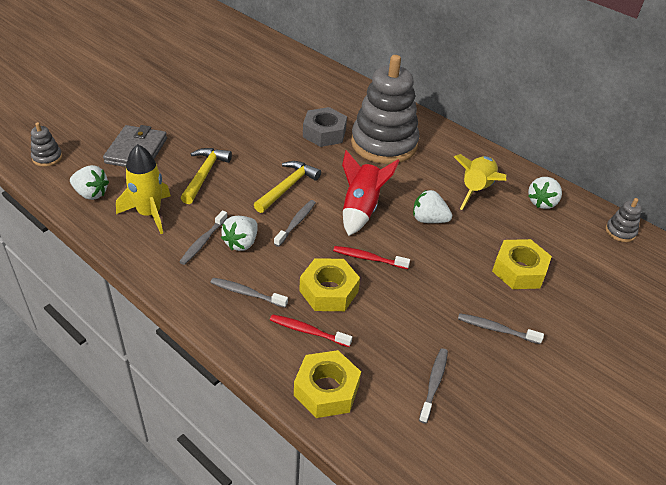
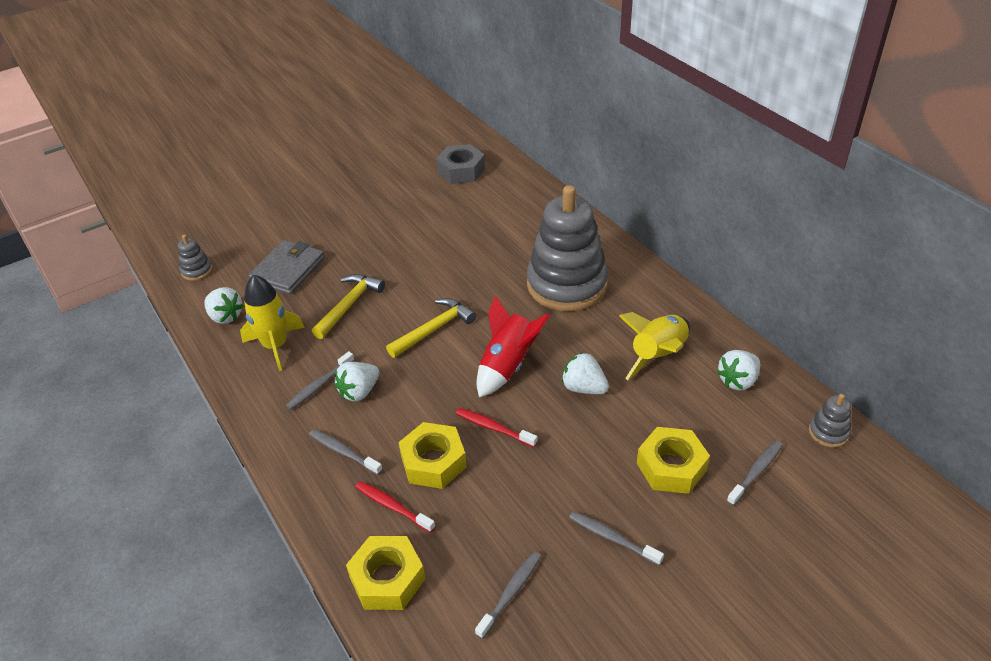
camera: 20 degrees right, 0 degrees up
grey toothbrush [274,200,316,247] -> grey toothbrush moved to [727,440,783,506]
grey nut [303,107,347,147] -> grey nut moved to [436,144,485,184]

